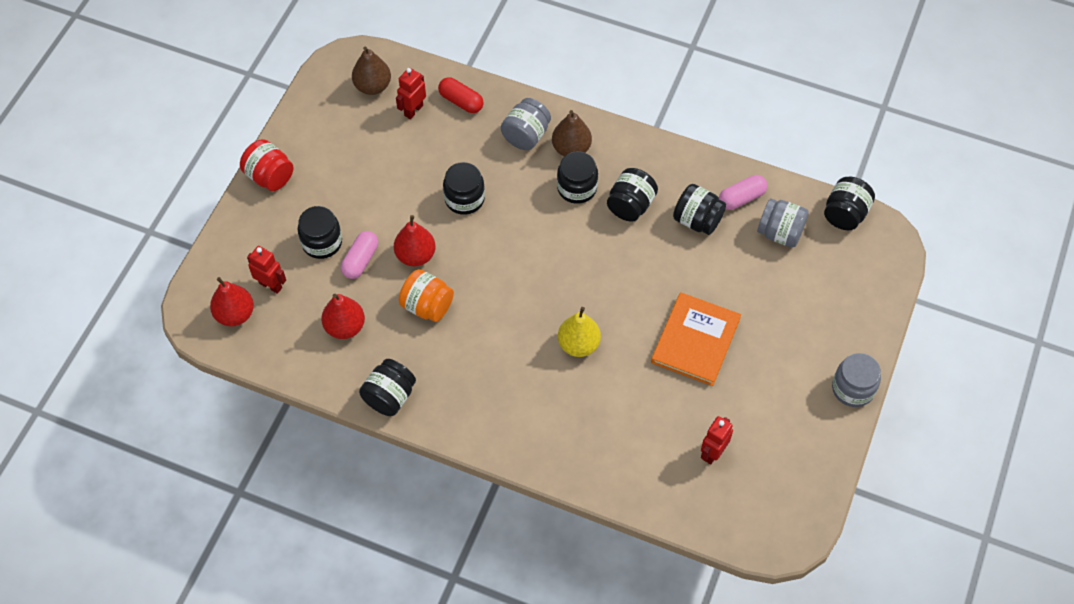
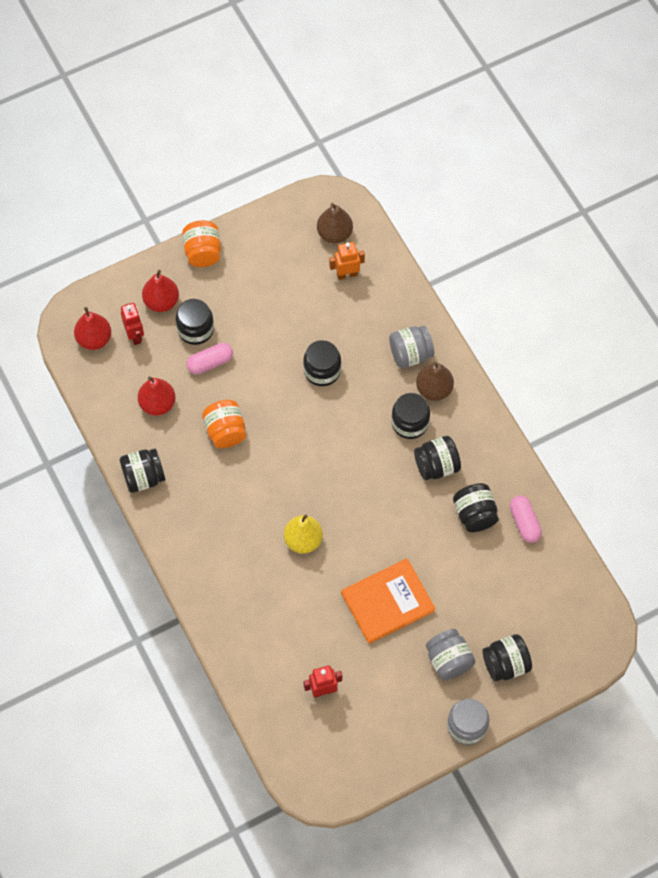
camera: 40 degrees right, 5 degrees up
red jar [240,139,294,191] -> orange jar [182,220,221,267]
red pear [394,215,436,266] -> red pear moved to [142,270,179,312]
red robot [396,68,426,119] -> orange robot [329,242,365,280]
red capsule [438,77,484,113] -> none
pink capsule [719,175,768,210] -> pink capsule turned 60 degrees clockwise [510,496,542,543]
grey jar [757,199,809,248] -> grey jar moved to [426,629,475,680]
black jar [824,177,875,230] -> black jar moved to [483,634,532,682]

